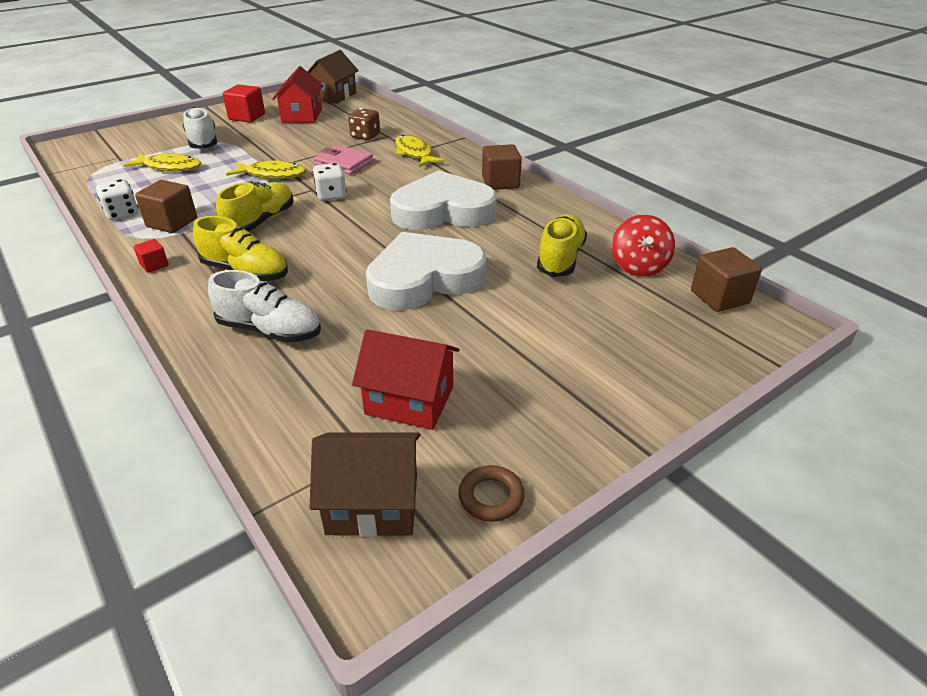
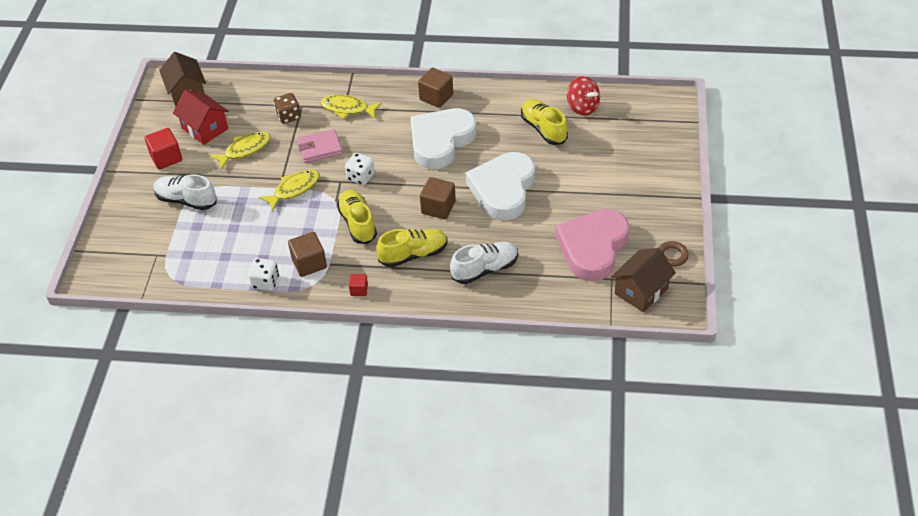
camera: 45 degrees left, 10 degrees up
yellow fish [124,153,201,172] -> yellow fish moved to [210,132,271,170]
red house [352,329,459,430] -> pink heart [555,209,629,281]
brown cube [691,247,762,312] -> brown cube moved to [420,177,456,219]

